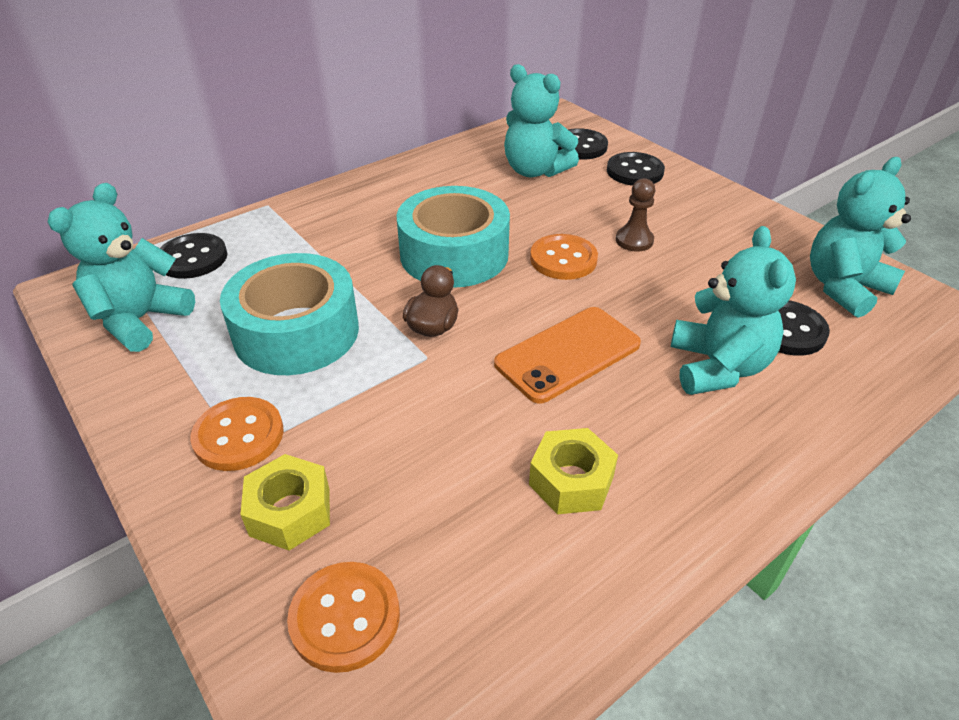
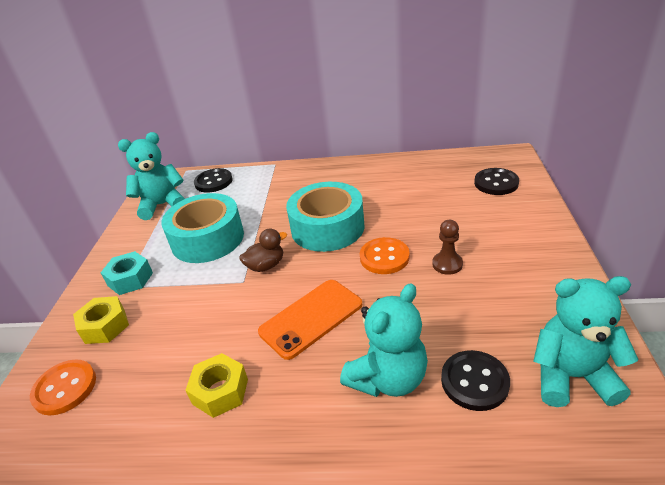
camera: 45 degrees right, 5 degrees down
orange button [190,397,284,471] -> turquoise nut [101,251,153,295]
orange phone [494,307,641,404] -> orange phone turned 45 degrees counterclockwise [258,280,362,360]
turquoise teddy bear [504,64,579,177] -> none
black button [607,152,665,186] -> none

